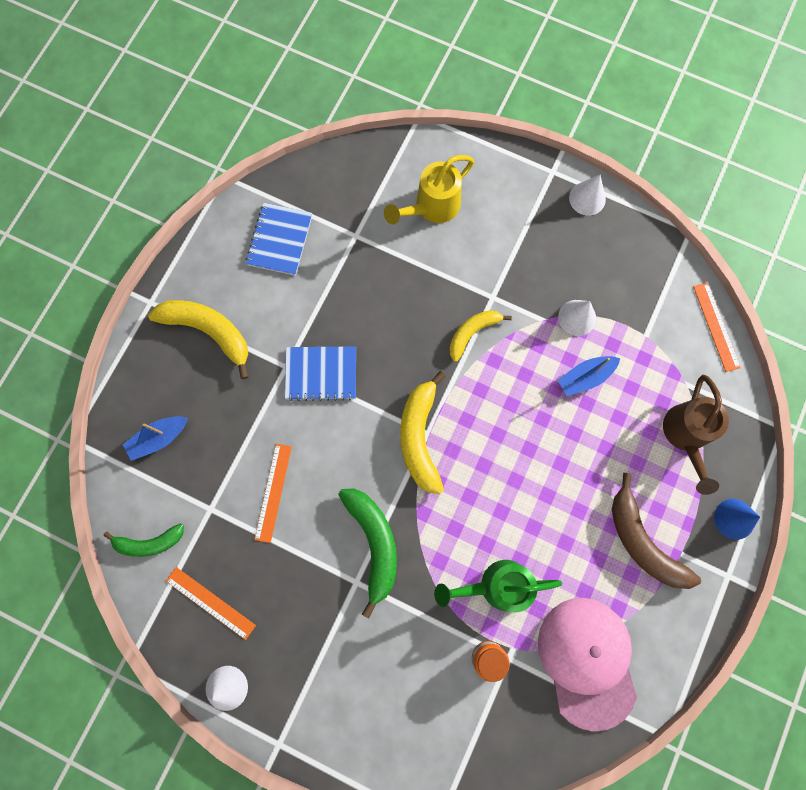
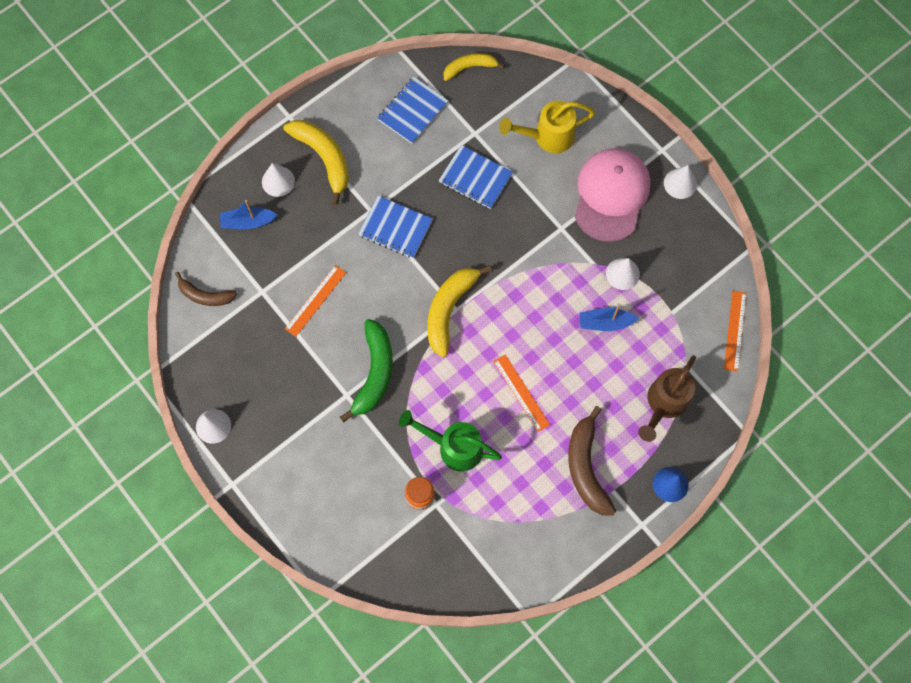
camera: 25 degrees right, 5 degrees down
green banana [103,523,184,557] -> brown banana [175,272,237,306]
orange ruler [166,567,256,640] -> orange ruler moved to [493,354,550,432]
yellow banana [449,310,512,362] -> yellow banana moved to [444,53,505,81]
pink cap [538,598,637,731] -> pink cap moved to [575,148,651,242]
none -> white cone [262,163,295,197]
none -> blue notebook [439,145,513,209]

